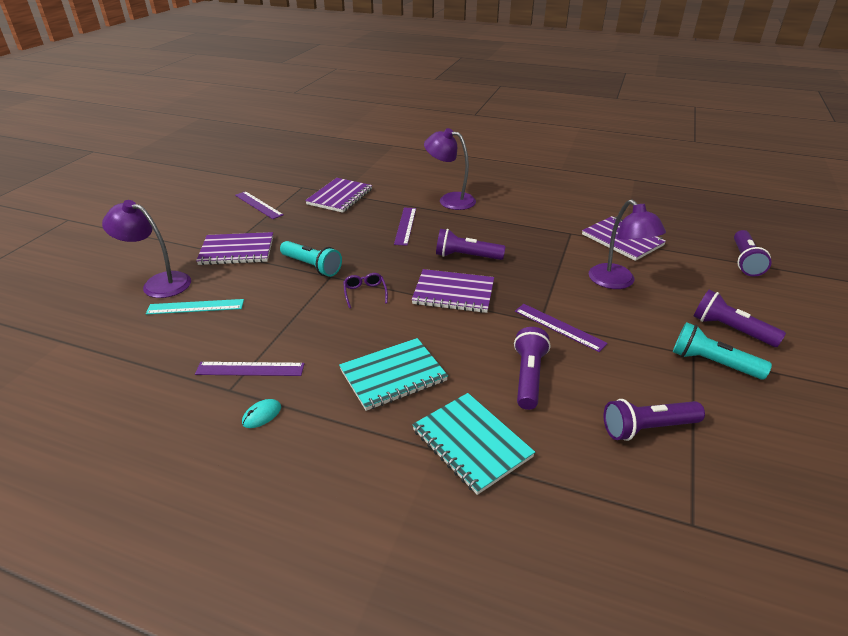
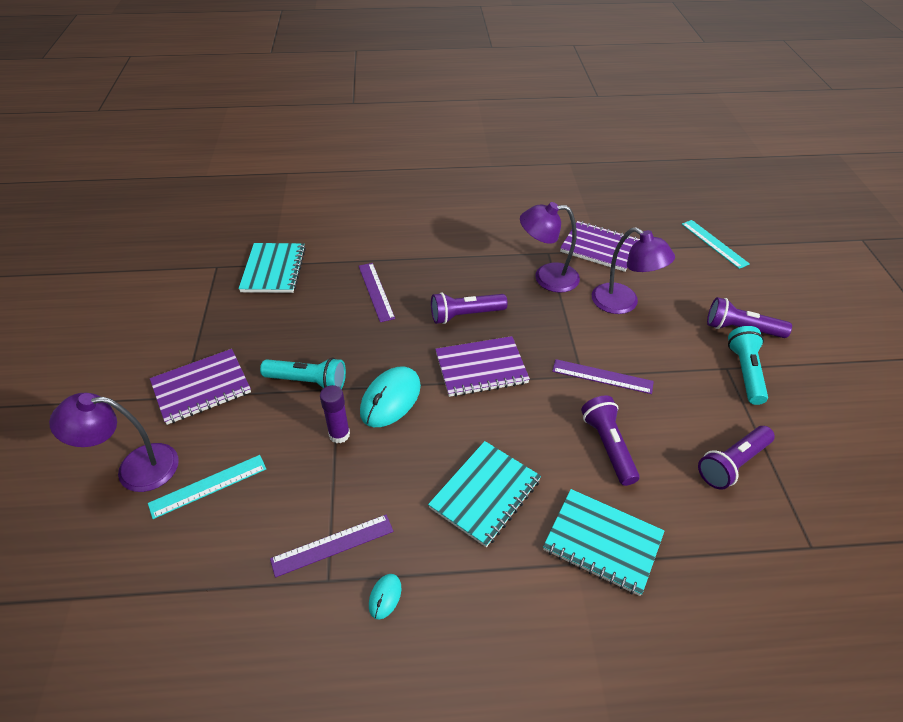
camera: 25 degrees left, 10 degrees up
purple ruler [235,191,284,219] -> none
purple notebook [305,178,372,213] -> turquoise notebook [238,243,306,293]
purple glasses [343,273,388,308] -> turquoise mouse [360,366,421,427]
purple lamp [424,128,476,210] -> purple lamp moved to [520,202,580,293]
turquoise flashlight [673,322,772,380] -> turquoise flashlight turned 90 degrees clockwise [728,326,768,405]
purple flashlight [734,230,771,277] -> turquoise ruler [682,220,750,269]
none -> purple glue stick [320,385,350,443]

